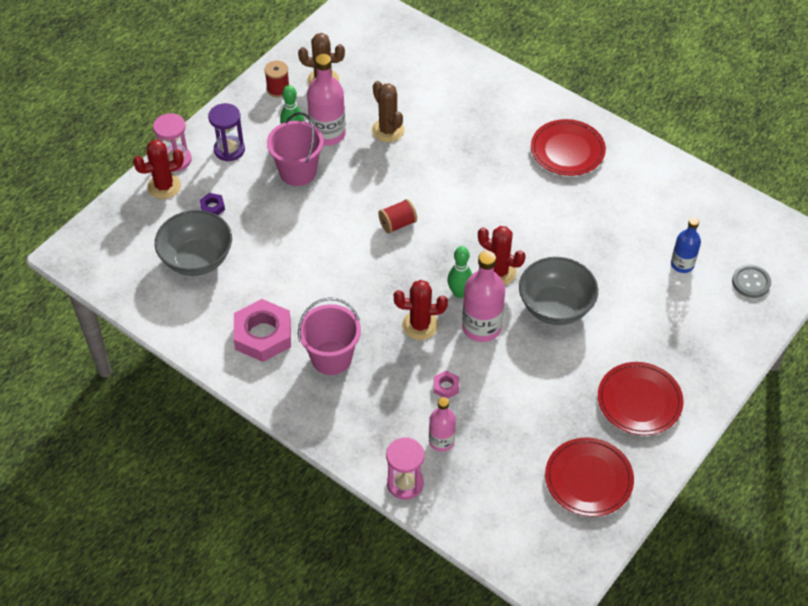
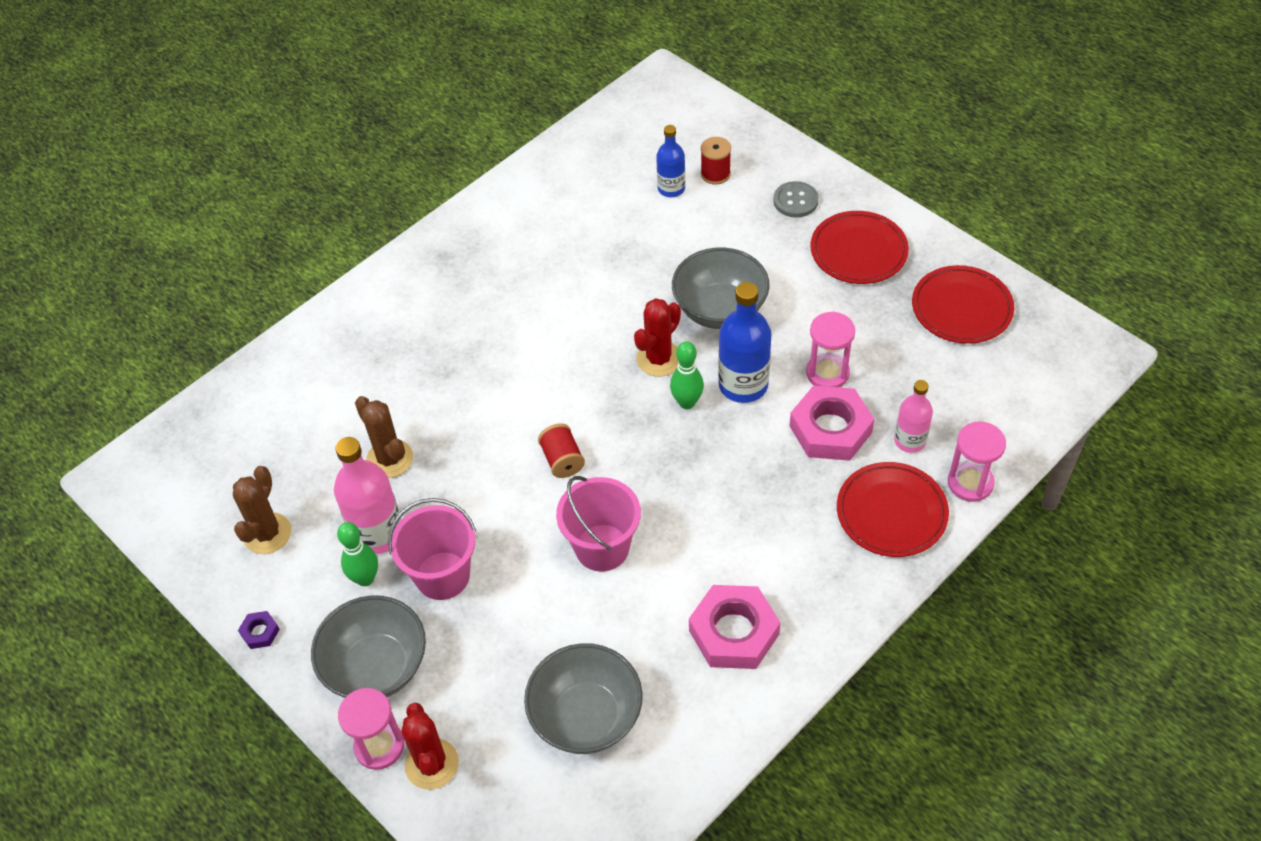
camera: 80 degrees left, 0 degrees up
purple nut [200,193,225,215] -> purple nut moved to [238,611,280,649]
purple hourglass [208,103,245,161] -> grey bowl [311,595,426,698]
red spool [264,61,289,98] -> red spool moved to [701,137,731,185]
pink bucket [298,297,361,375] -> pink bucket moved to [556,476,641,572]
brown cactus [372,81,405,142] -> brown cactus turned 75 degrees clockwise [355,396,413,478]
red cactus [394,280,448,340] -> none
pink nut [434,370,459,399] -> pink nut [790,385,875,461], size x2.28
pink bottle [462,251,505,342] -> blue bottle [718,282,772,403]
red plate [531,119,606,176] -> red plate moved to [837,462,949,557]
grey button [732,265,771,298] -> grey button moved to [773,181,819,217]
none -> pink hourglass [806,312,855,387]

